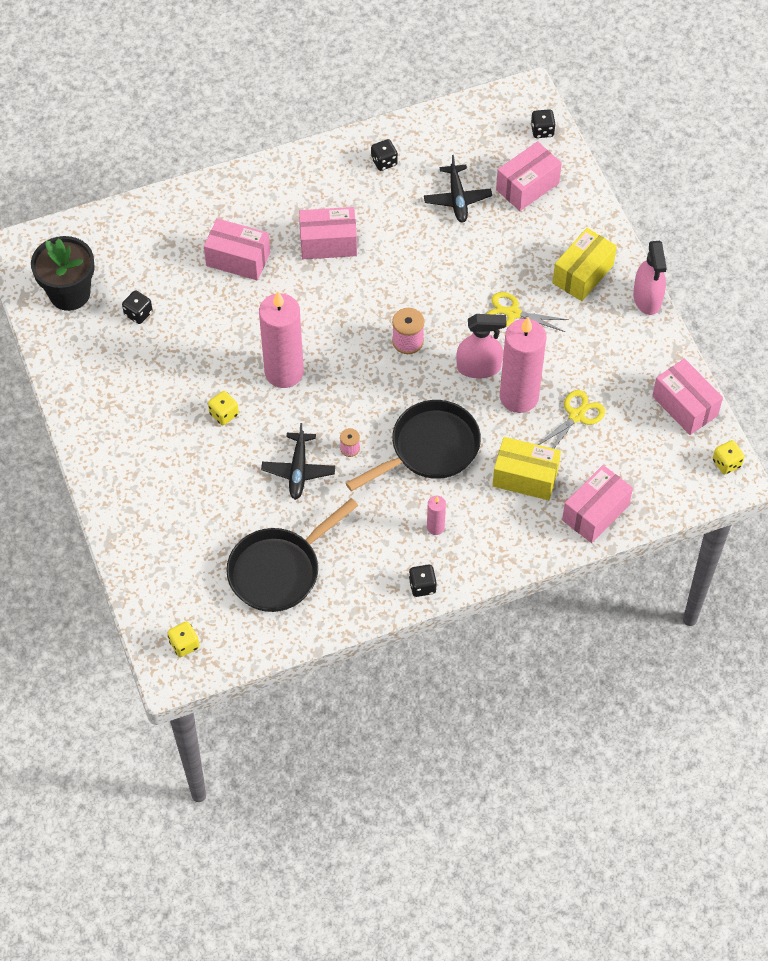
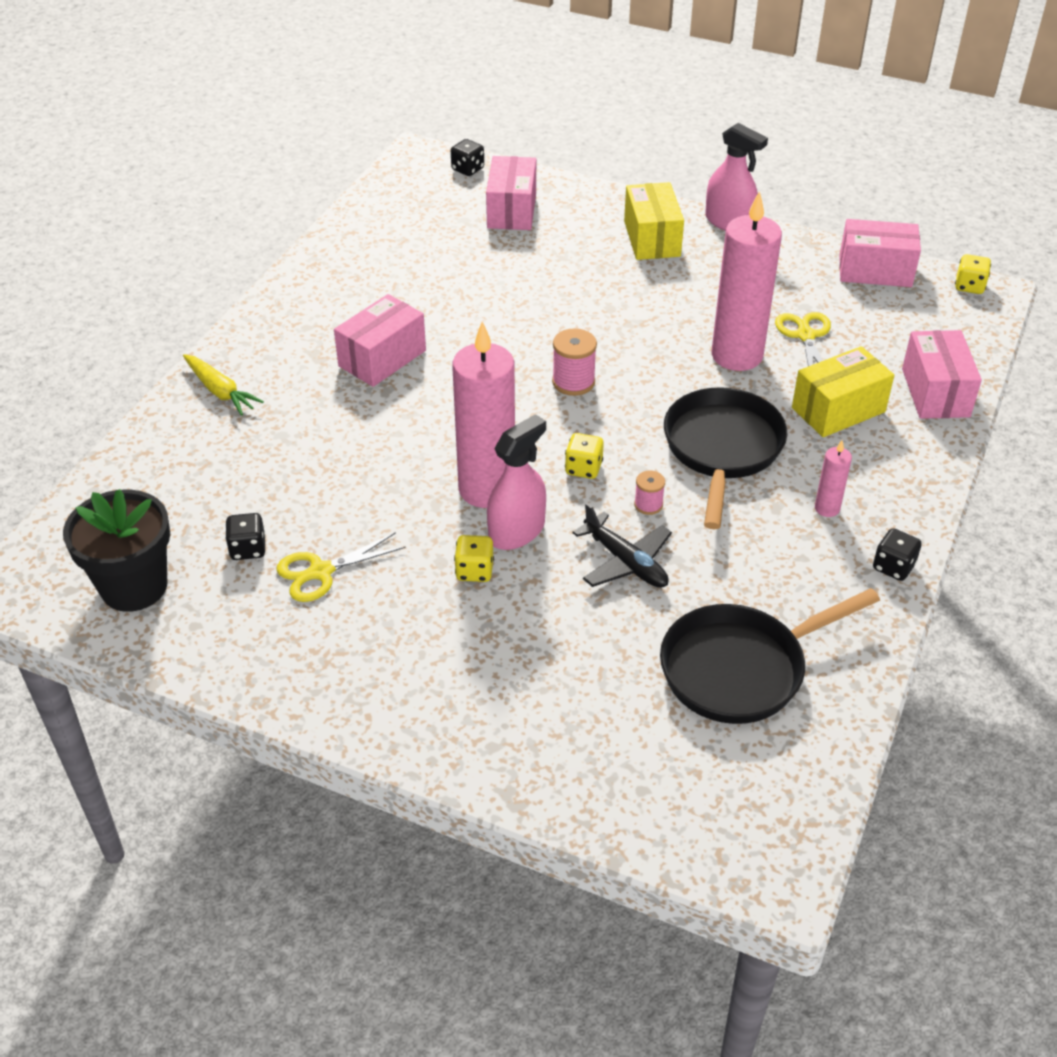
camera: 45 degrees left, 15 degrees down
yellow dice [168,621,200,657] -> yellow dice moved to [565,433,604,479]
pink box [204,218,270,281] -> none
black pan [226,498,358,612] -> black pan turned 60 degrees clockwise [660,588,880,724]
black dice [371,139,398,171] -> none
black plane [424,155,492,223] -> none
pink spray bottle [456,314,506,379] -> pink spray bottle moved to [487,414,546,550]
yellow scissors [487,292,569,332] -> yellow scissors moved to [276,532,406,602]
none -> yellow carrot [183,354,264,416]

